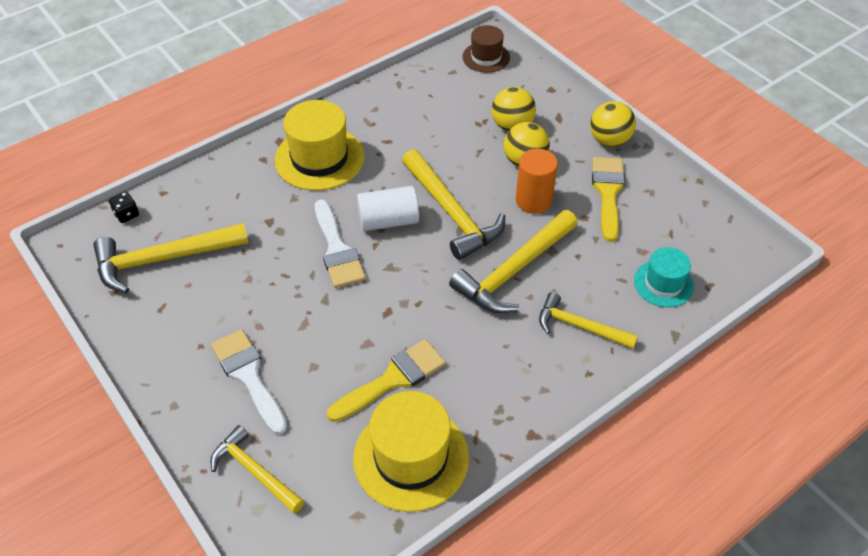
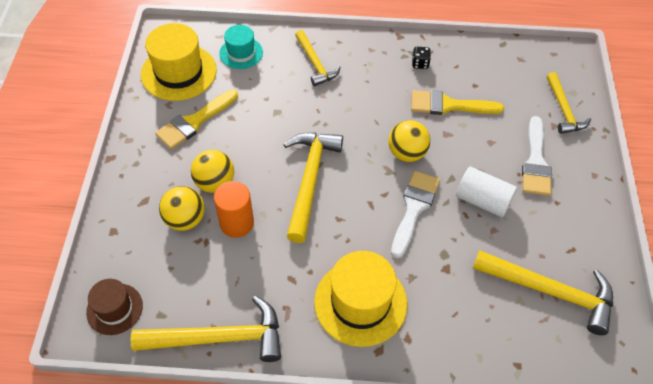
camera: 140 degrees left, 5 degrees up
black dice [109,192,139,223] -> black dice moved to [412,47,431,69]
yellow hat [353,391,469,512] -> yellow hat moved to [141,23,217,101]
white cylinder [357,186,419,231] -> white cylinder moved to [456,167,517,217]
yellow hammer [449,210,578,313] -> yellow hammer moved to [131,296,281,362]
orange cylinder [516,149,558,214] -> orange cylinder moved to [214,181,254,238]
yellow ball [590,101,636,147] -> yellow ball moved to [389,120,430,162]

